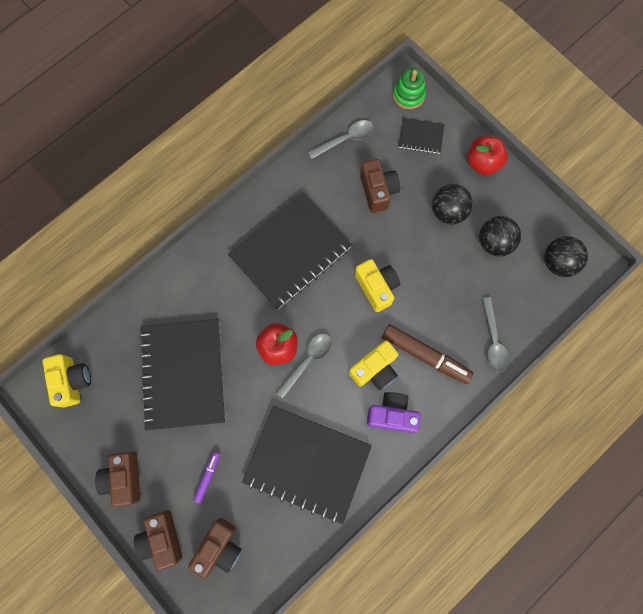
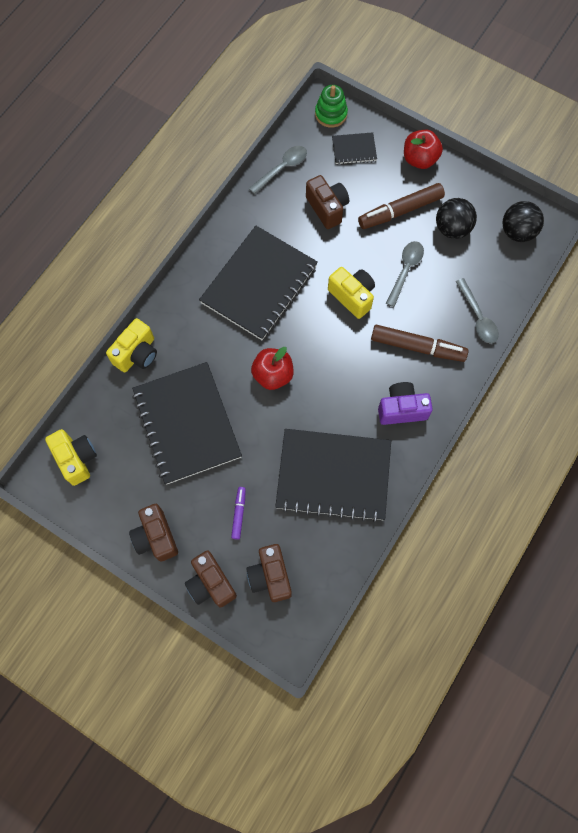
camera: 15 degrees left, 5 degrees down
brown camera [188,518,242,578] -> brown camera turned 150 degrees clockwise [246,544,292,602]
grey spoon [276,334,332,398] -> grey spoon moved to [386,241,424,307]
yellow camera [349,340,398,390] -> yellow camera moved to [106,318,157,373]
black ball [432,184,473,225] -> brown marker [358,183,445,229]

